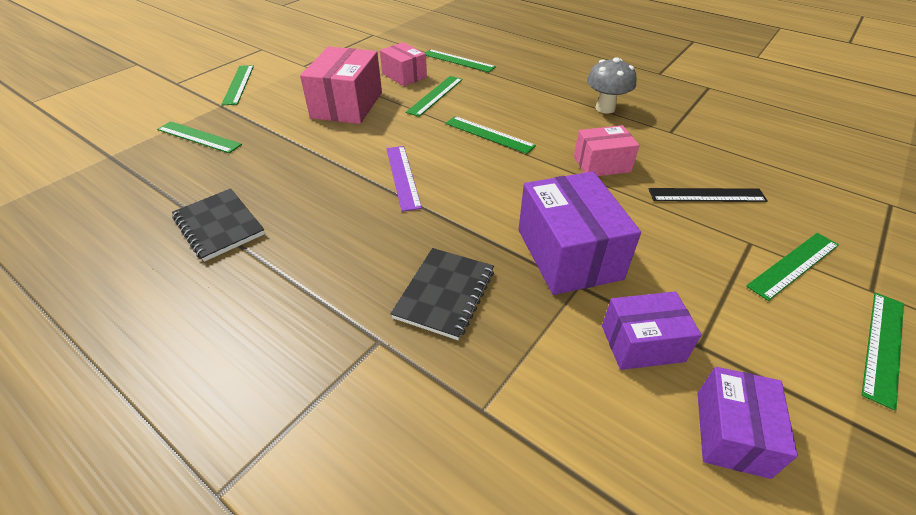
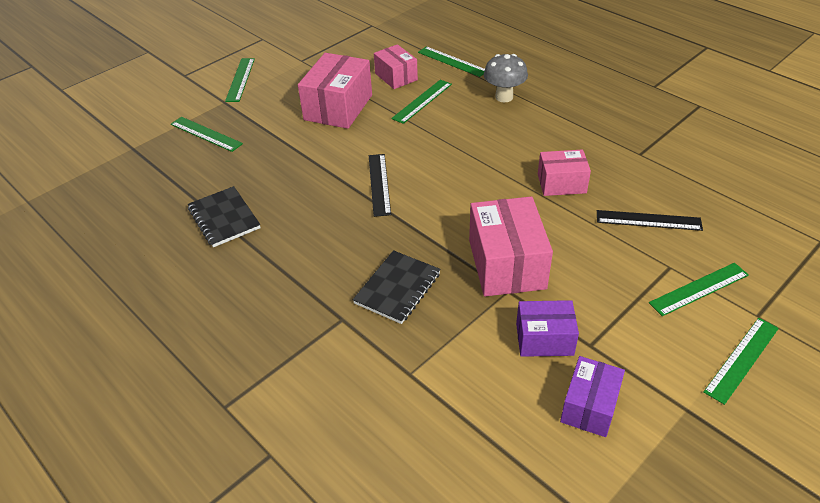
camera: 10 degrees right, 0 degrees up
purple ruler [386,146,422,212] -> black ruler [369,154,391,217]
green ruler [445,116,536,154] -> none
purple box [518,171,641,295] -> pink box [469,196,553,296]
grey mushroom [587,57,637,114] -> grey mushroom moved to [484,54,528,102]

